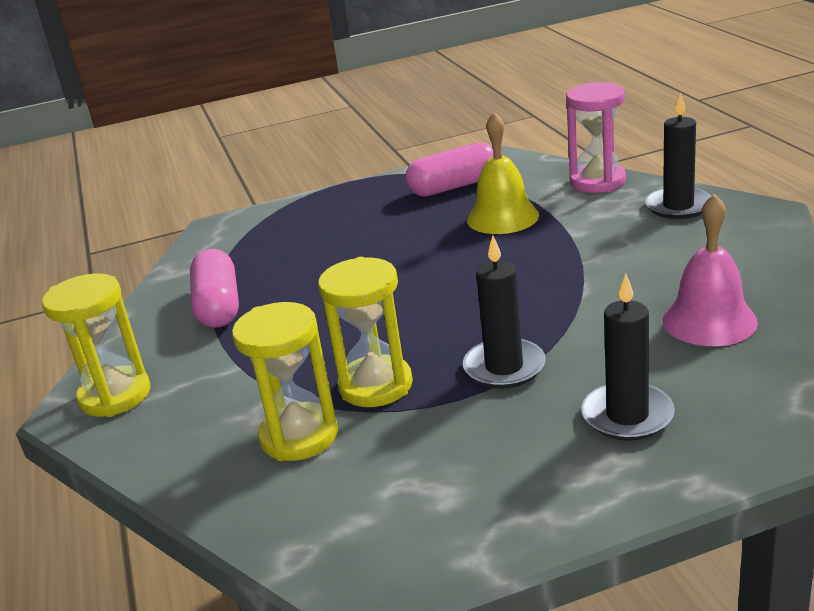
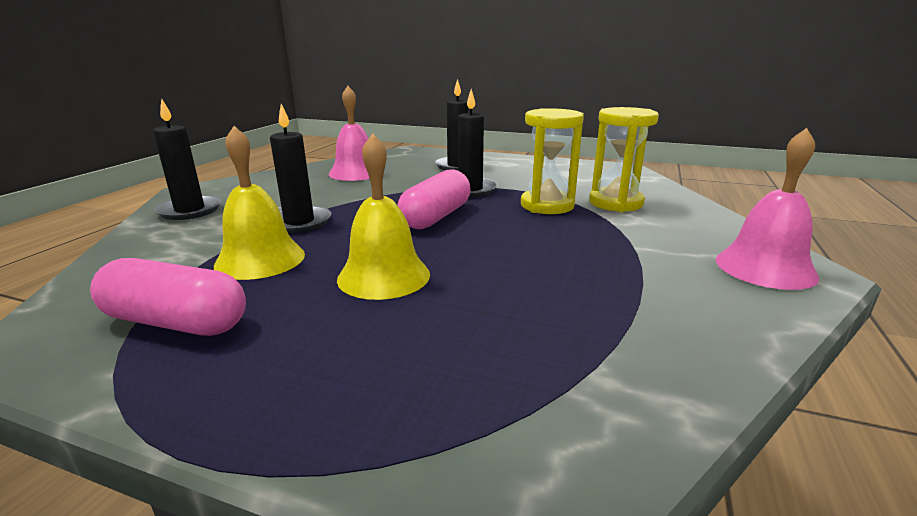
camera: 145 degrees left, 5 degrees down
yellow hourglass [42,273,150,417] -> pink bell [716,128,819,290]
pink capsule [190,249,239,328] -> pink capsule moved to [398,169,471,229]
pink hourglass [566,82,626,193] -> none
none -> black candle [270,104,331,233]
none -> yellow bell [337,133,430,300]

